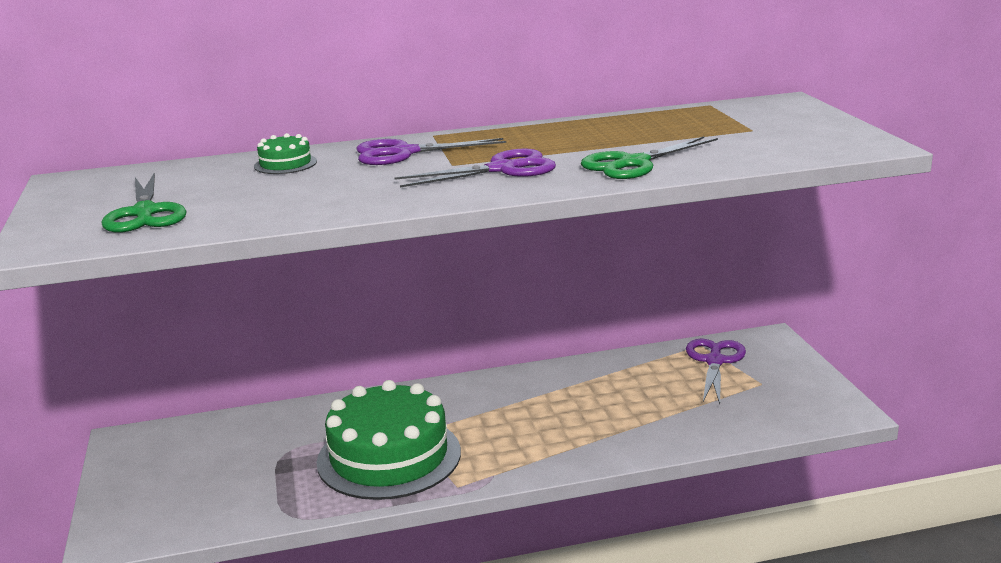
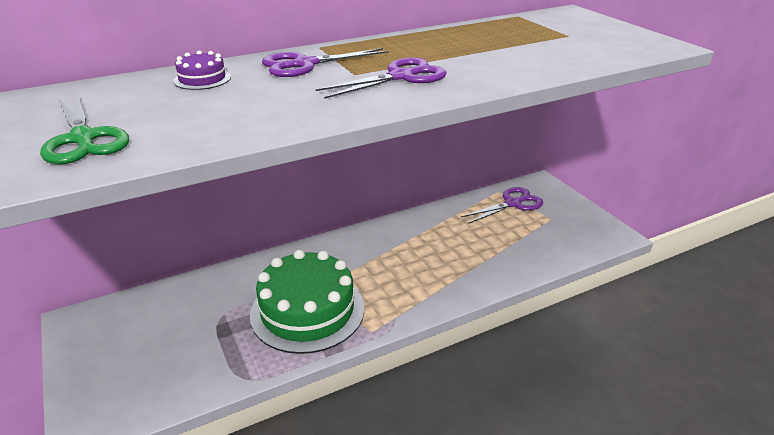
camera: 15 degrees left, 10 degrees up
green cake [254,133,317,174] -> purple cake [173,50,231,90]
green scissors [581,136,718,179] -> none
purple scissors [686,339,746,404] -> purple scissors turned 60 degrees clockwise [461,187,543,224]

